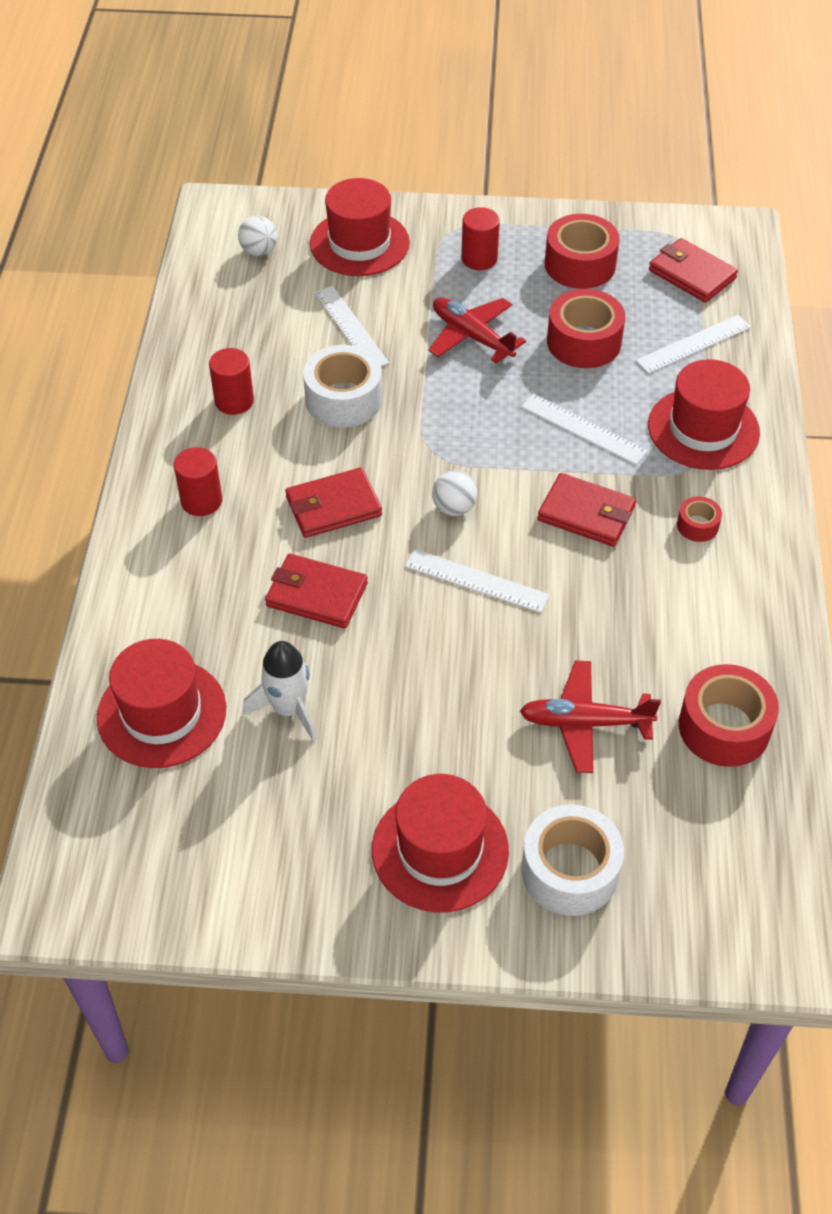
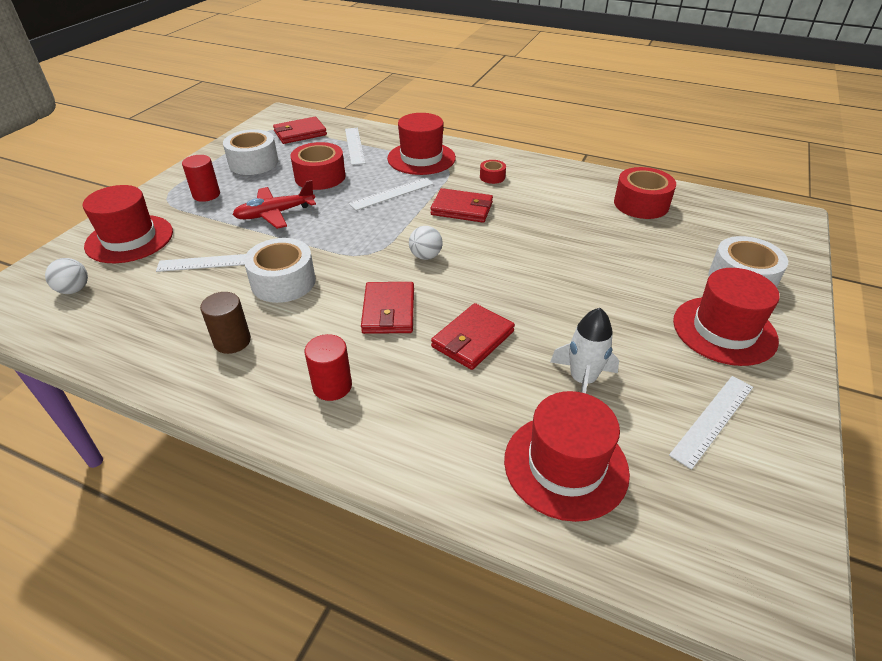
camera: 70 degrees left, 10 degrees down
red cylinder [209,348,254,415] -> brown cylinder [200,292,251,354]
white ruler [405,549,550,613] -> white ruler moved to [669,376,753,470]
red plane [520,661,661,773] -> none
red wallet [537,473,636,547] -> red wallet turned 60 degrees clockwise [430,188,493,222]
red tape [545,214,620,289] -> white tape [223,129,278,175]

